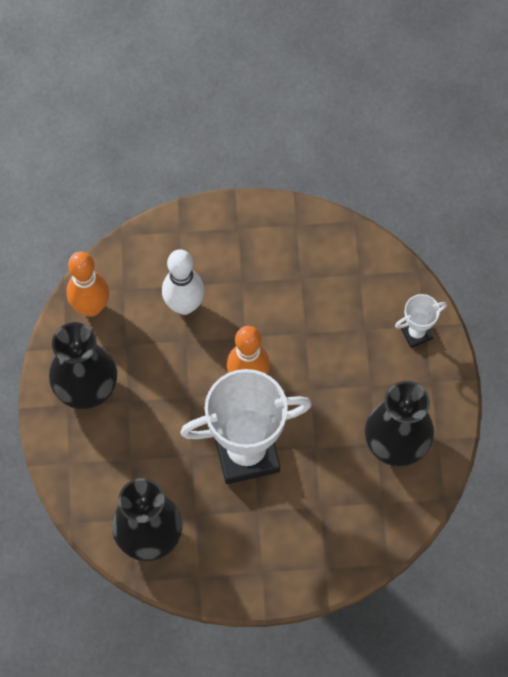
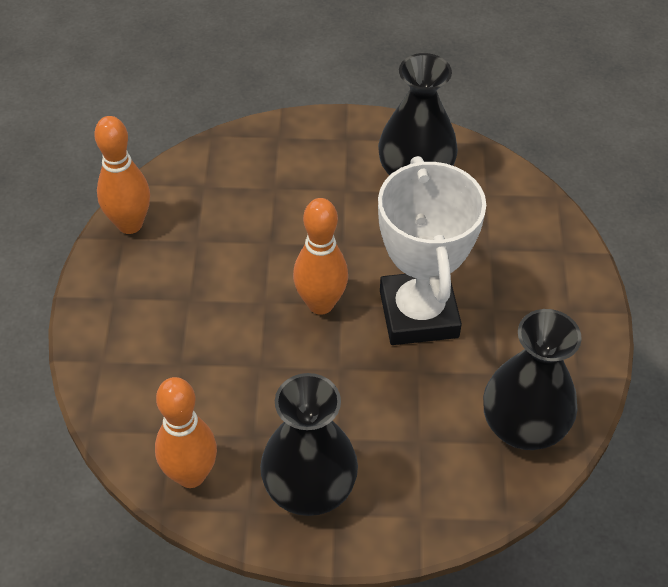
camera: 85 degrees left, 15 degrees down
white bowling pin [162,249,204,315] -> none
white trophy [395,294,447,348] -> none
none -> orange bowling pin [94,116,150,234]

